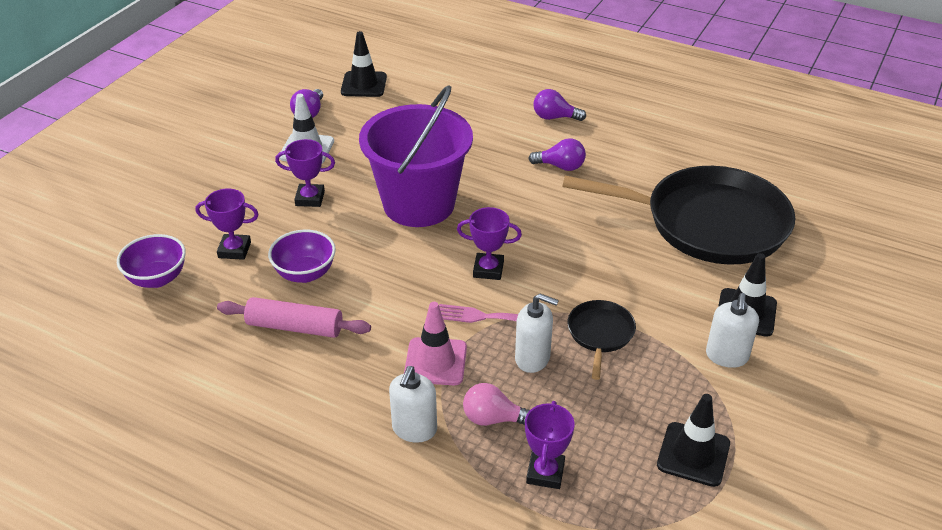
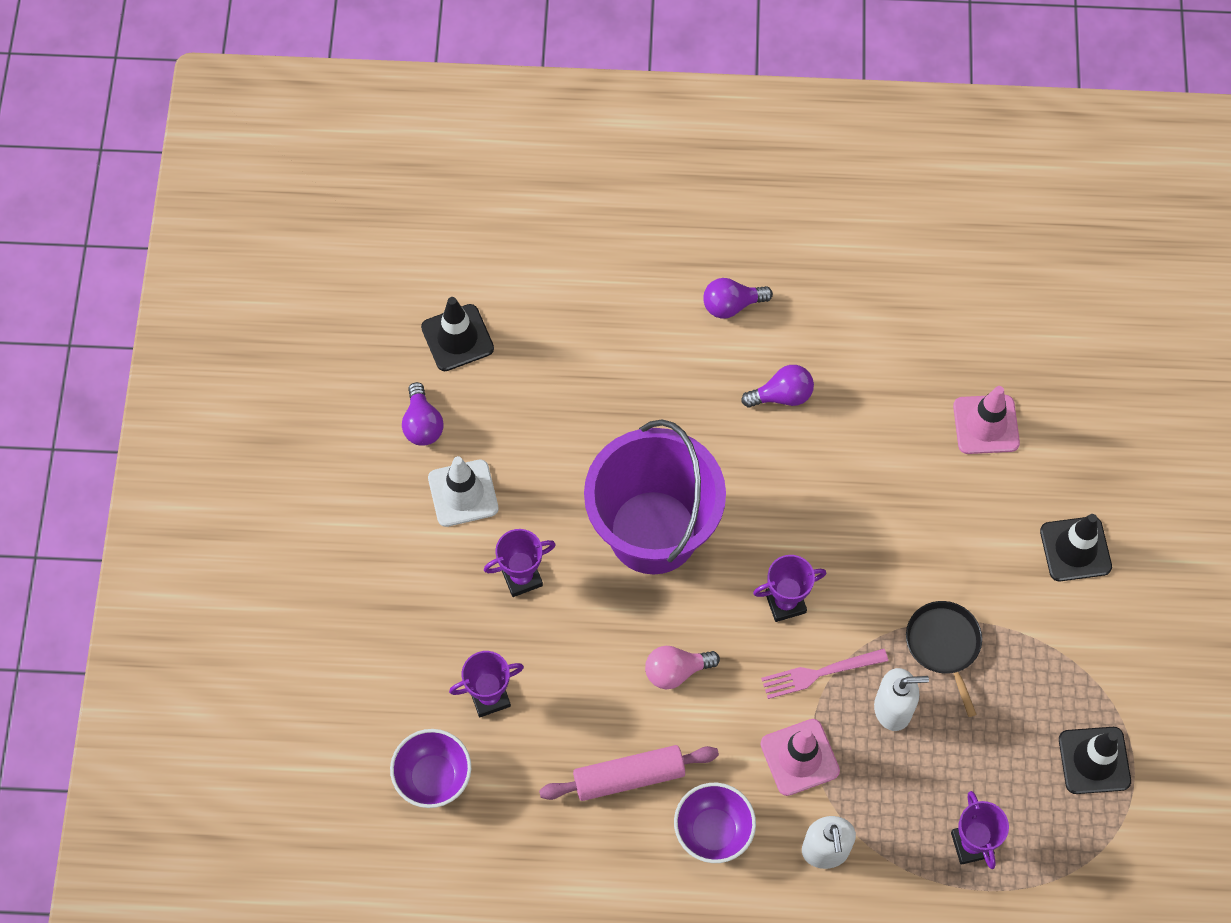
camera: 25 degrees left, 25 degrees up
purple bowl [268,230,336,283] -> purple bowl moved to [674,783,756,863]
pink light bulb [463,383,530,426] -> pink light bulb moved to [645,646,720,689]
black pan [562,166,795,265] -> pink traffic cone [953,386,1020,454]
white soap dispenser [706,293,759,368] -> none

